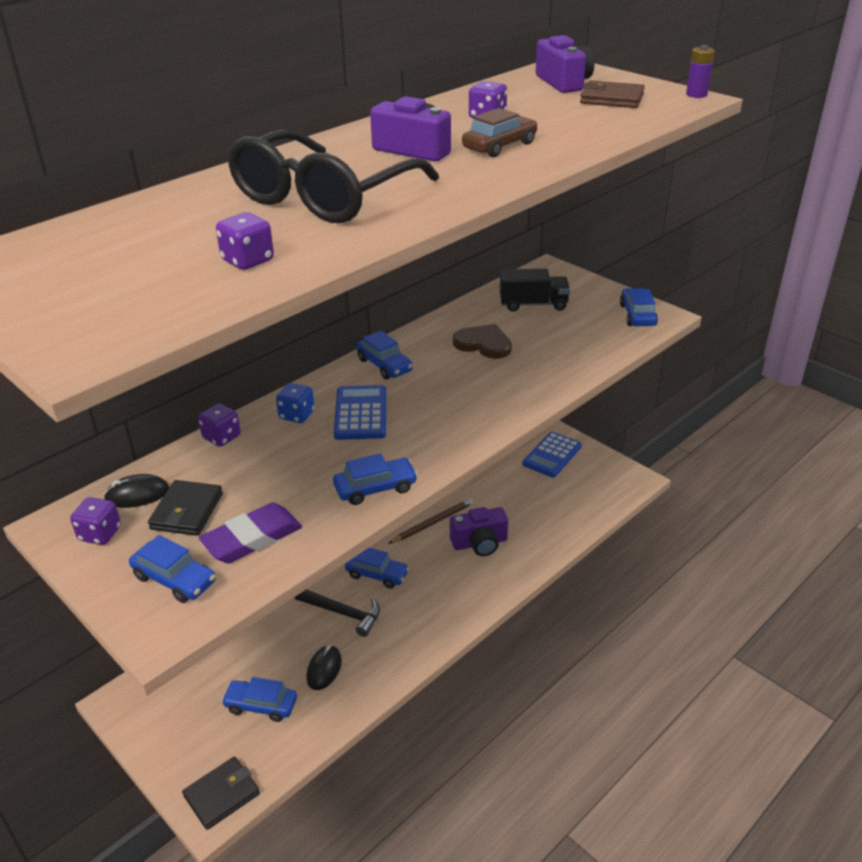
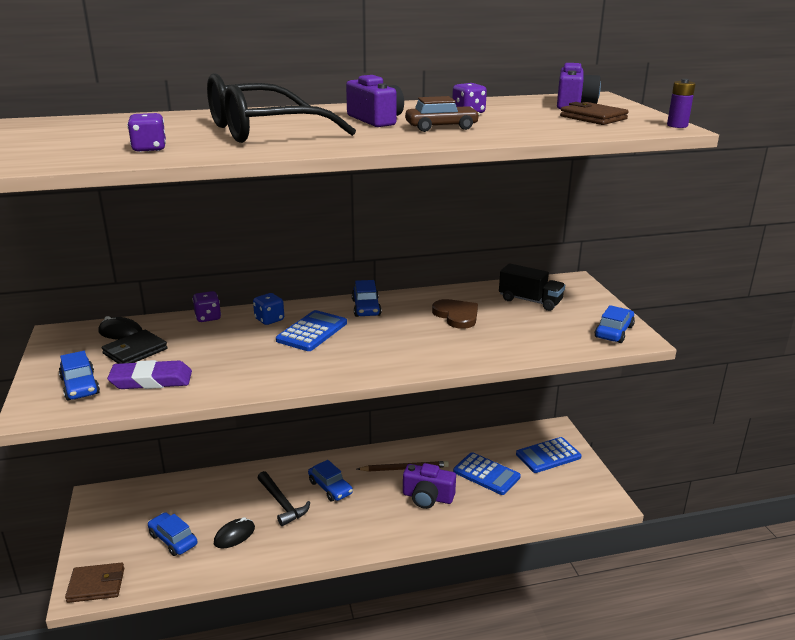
camera: 30 degrees right, 10 degrees down
purple dice [70,497,121,545] -> none
black wallet [182,757,260,830] -> brown wallet [65,562,124,603]
blue car [333,453,418,505] -> none
none -> blue calculator [453,452,521,495]

